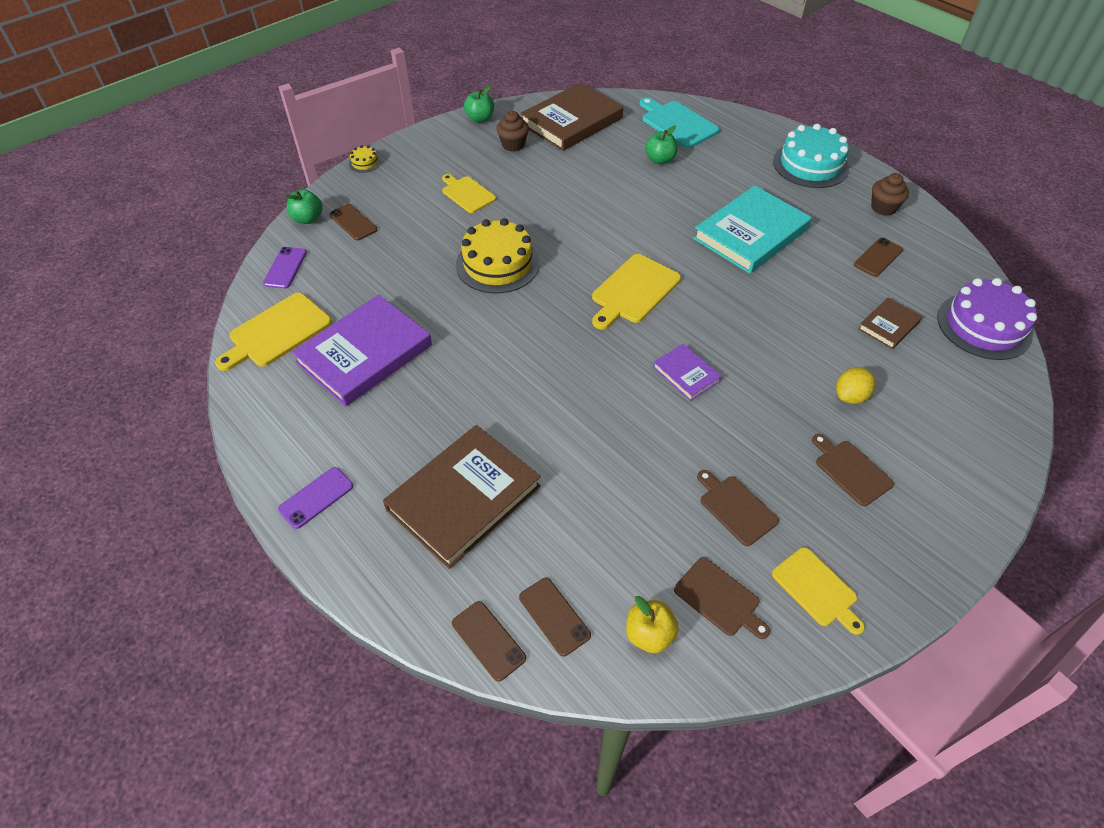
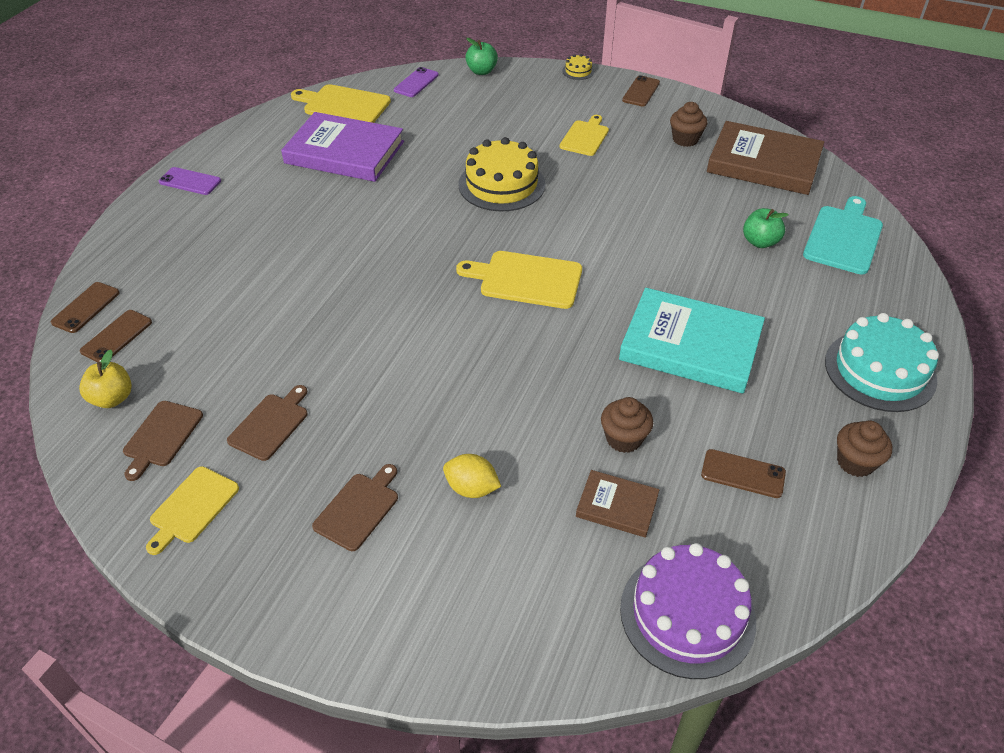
camera: 65 degrees right, 5 degrees down
purple phone [263,247,307,289] -> purple phone turned 45 degrees counterclockwise [394,67,439,97]
brown phone [329,204,377,240] -> brown phone moved to [622,75,660,106]
brown book [383,425,541,569] -> none
green apple [464,86,494,123] -> none
purple book [653,344,722,401] -> none
none -> brown cupcake [601,397,653,453]

